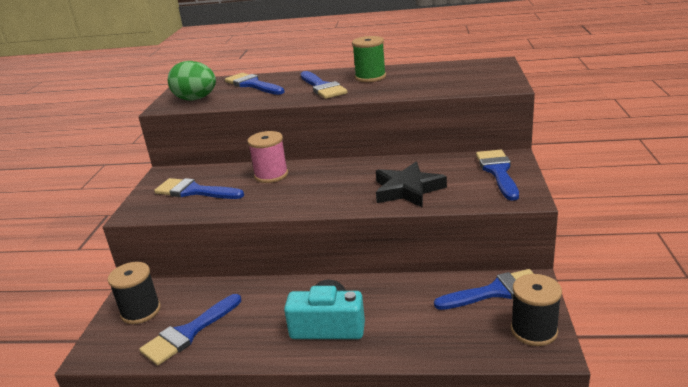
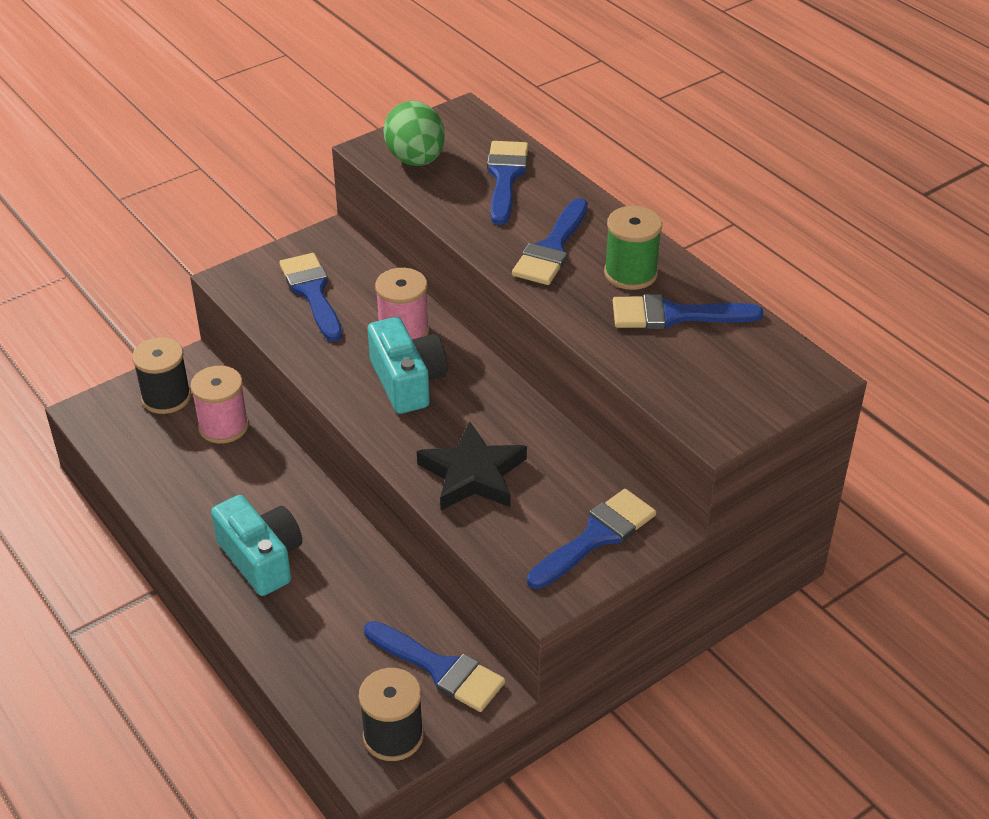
camera: 45 degrees right, 15 degrees up
blue brush [139,294,241,365] -> blue brush moved to [613,294,763,329]
none -> pink spool [190,366,249,444]
none -> turquoise camera [368,317,447,414]

